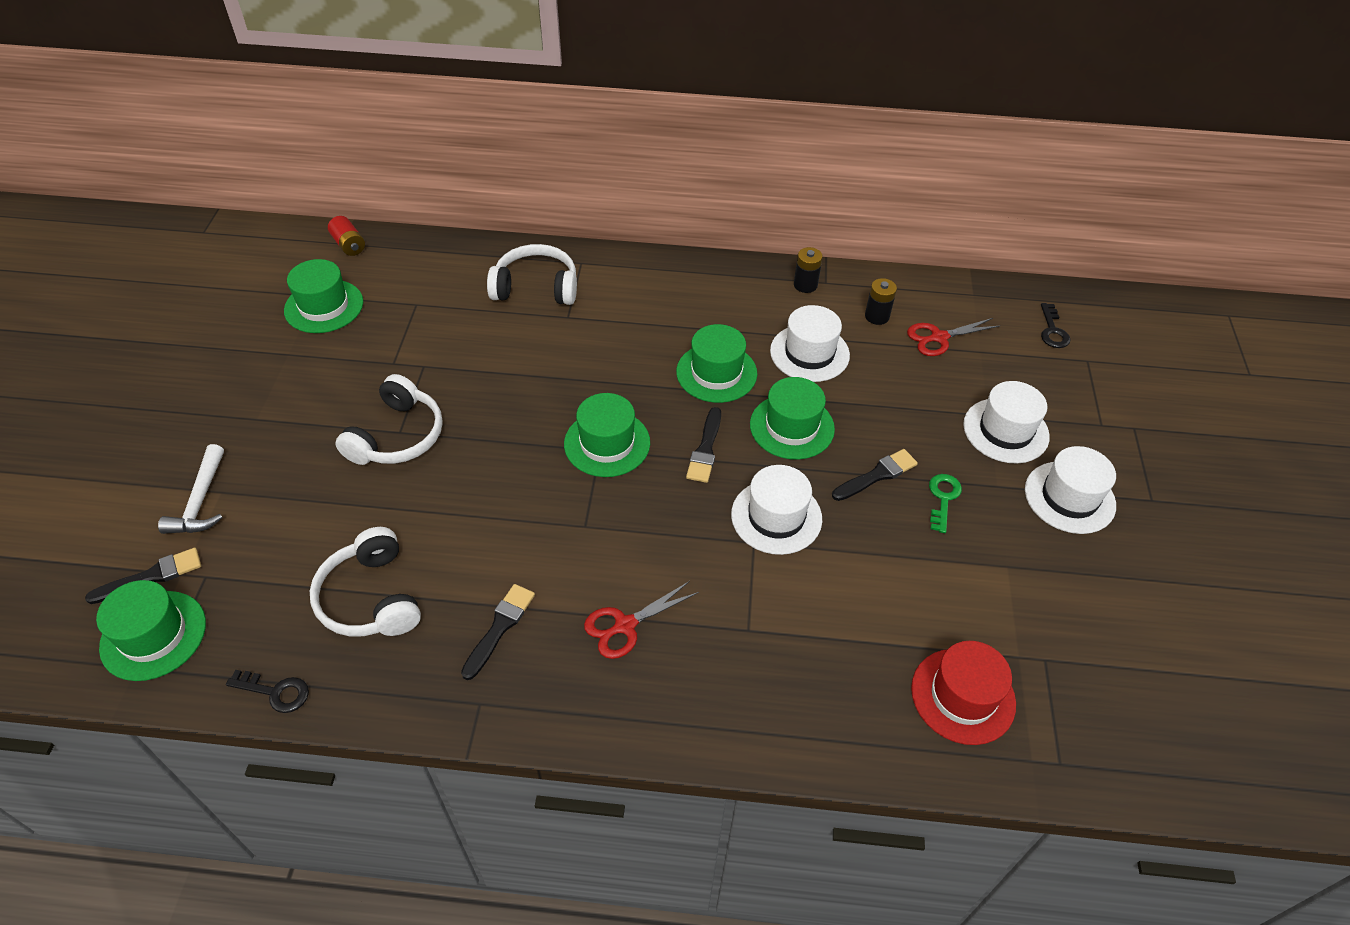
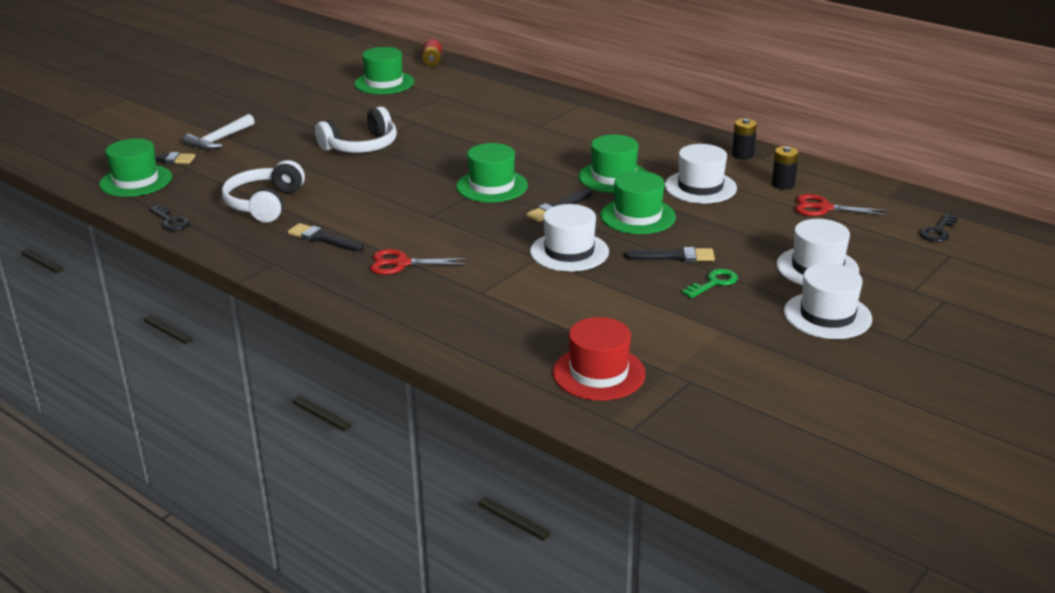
camera: 35 degrees right, 20 degrees down
black brush [461,584,535,680] -> black brush turned 120 degrees counterclockwise [288,223,364,252]
white headphones [487,244,577,305] -> none

